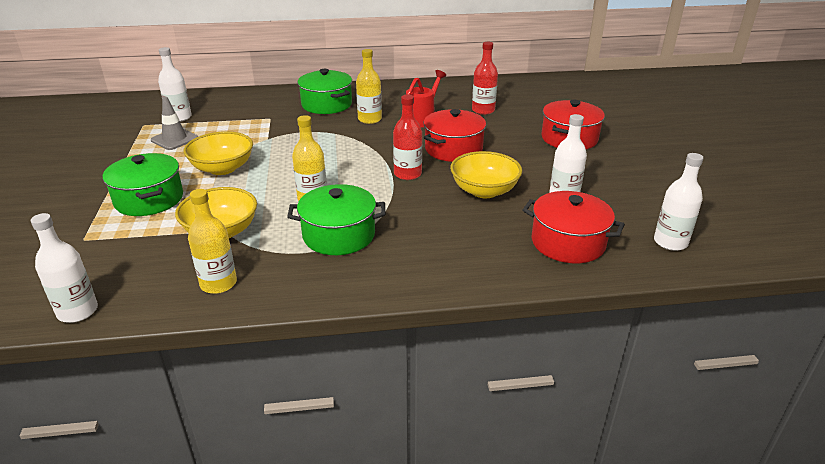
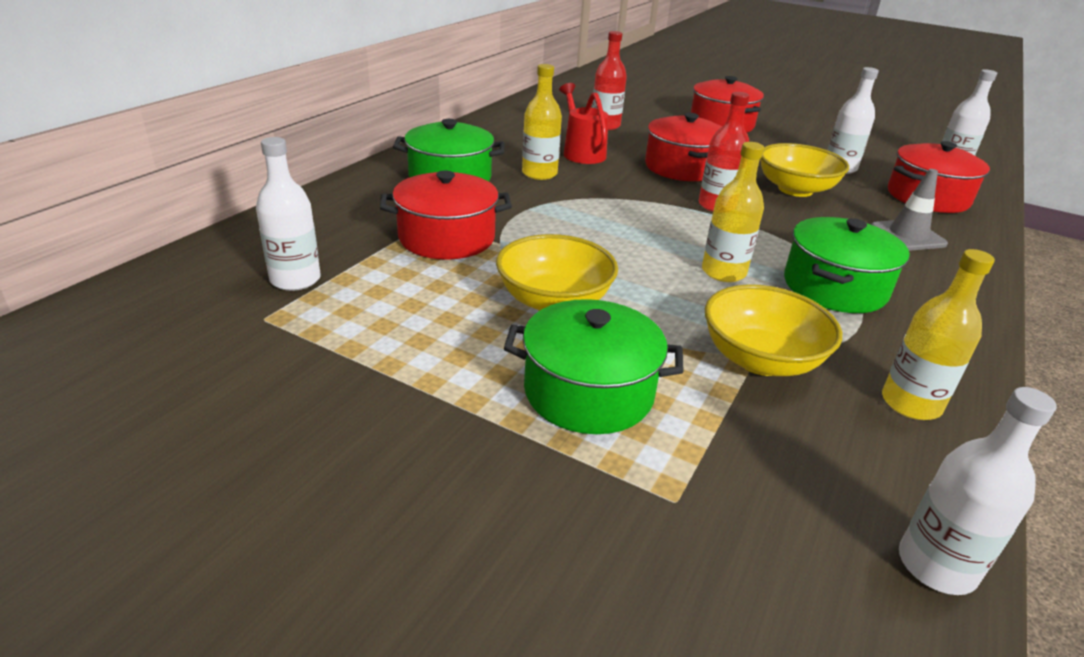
camera: 55 degrees left, 0 degrees up
grey traffic cone [151,97,198,150] -> grey traffic cone moved to [871,169,948,251]
none -> red pot [380,170,512,260]

